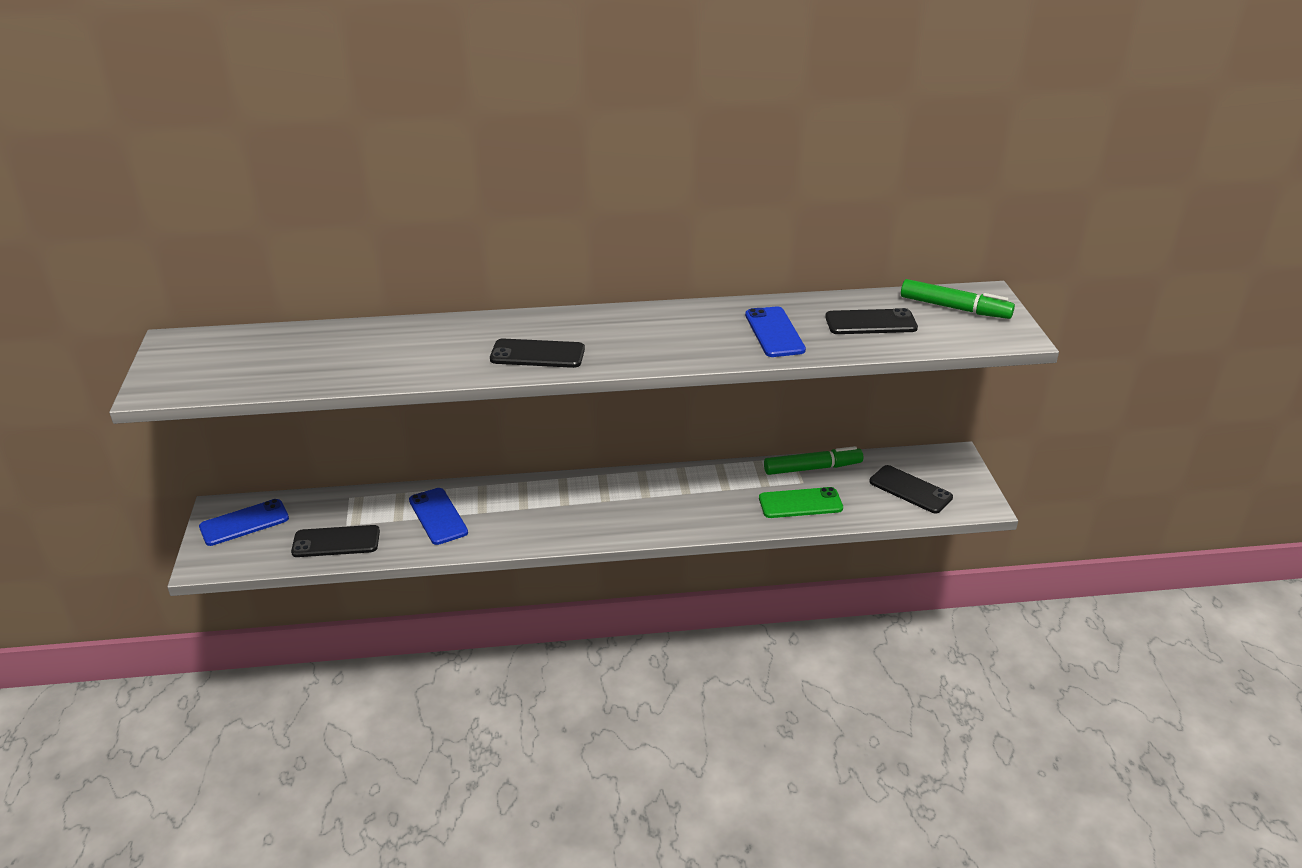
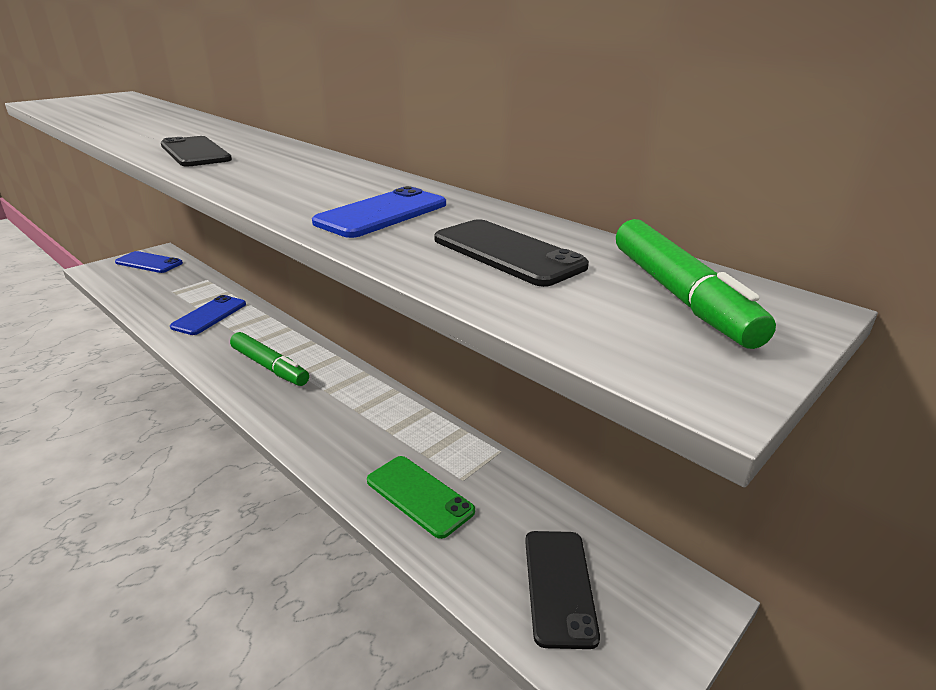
camera: 50 degrees right, 5 degrees down
black phone [291,525,380,557] -> none
green marker [764,446,863,475] -> green marker moved to [230,332,309,386]

